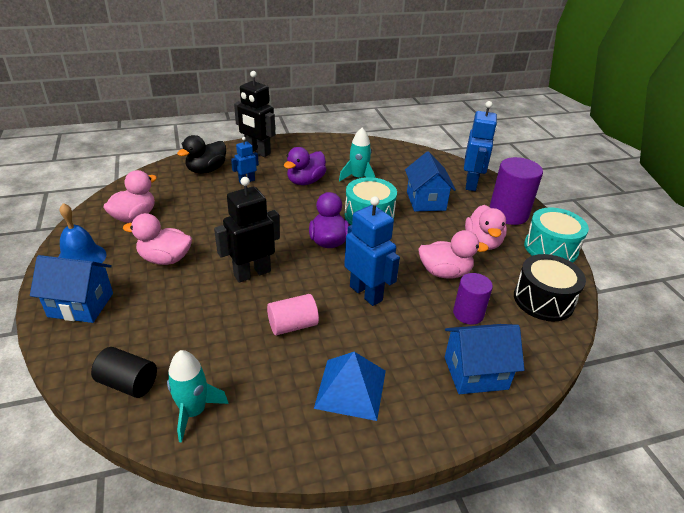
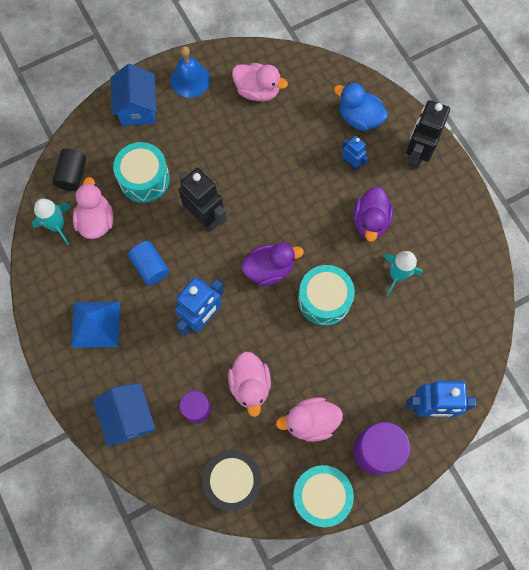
camera: 80 degrees right, 35 degrees up
pink duck [123,213,192,265] -> pink duck moved to [73,177,113,239]
black duck [177,135,226,174] -> blue duck [334,83,388,131]
pink cylinder [267,294,319,335] -> blue cylinder [128,241,169,285]
purple duck [284,147,326,185] -> purple duck turned 105 degrees counterclockwise [353,186,394,242]
blue house [405,151,456,211] -> none
none -> turquoise drum [113,142,170,203]

